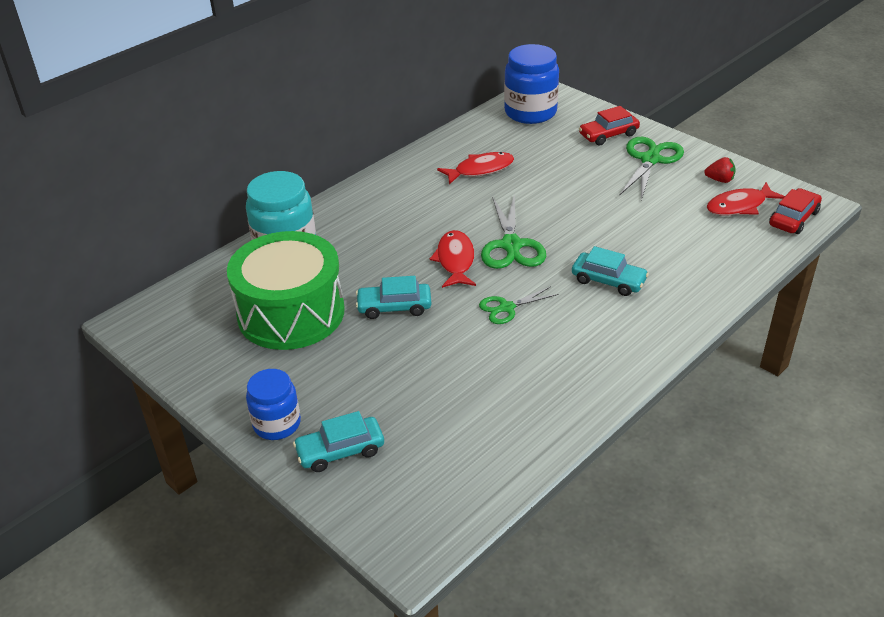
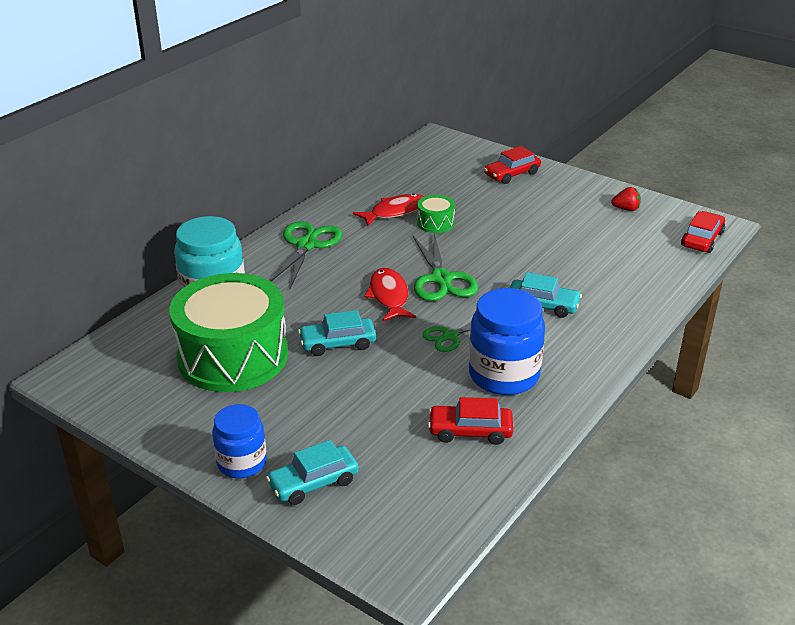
camera: 10 degrees left, 5 degrees down
blue jar [504,44,559,124] -> blue jar moved to [469,288,545,395]
green scissors [619,137,684,200] -> green scissors moved to [270,221,342,289]
red fish [707,182,785,215] -> none
none -> green drum [417,195,455,233]
none -> red car [428,397,513,445]

